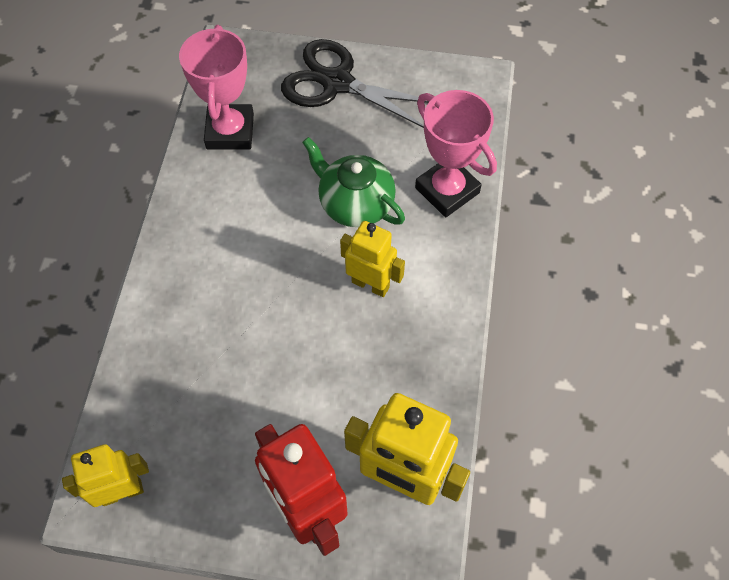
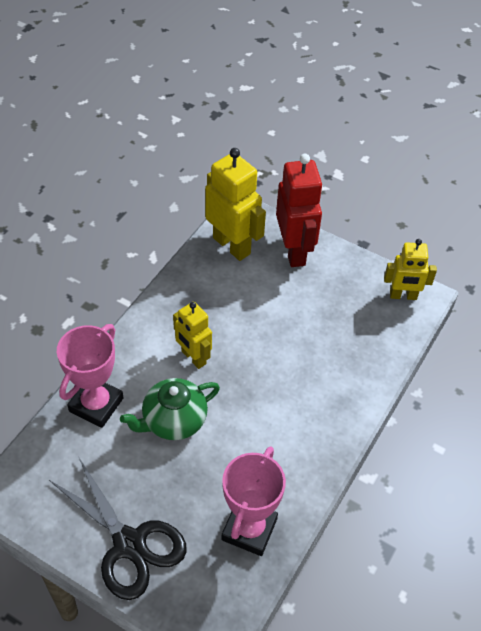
camera: 160 degrees left, 10 degrees down
green teapot [302,137,405,227] -> green teapot turned 90 degrees clockwise [120,378,220,440]
pink trophy [415,90,497,217] -> pink trophy turned 45 degrees clockwise [57,324,123,428]

